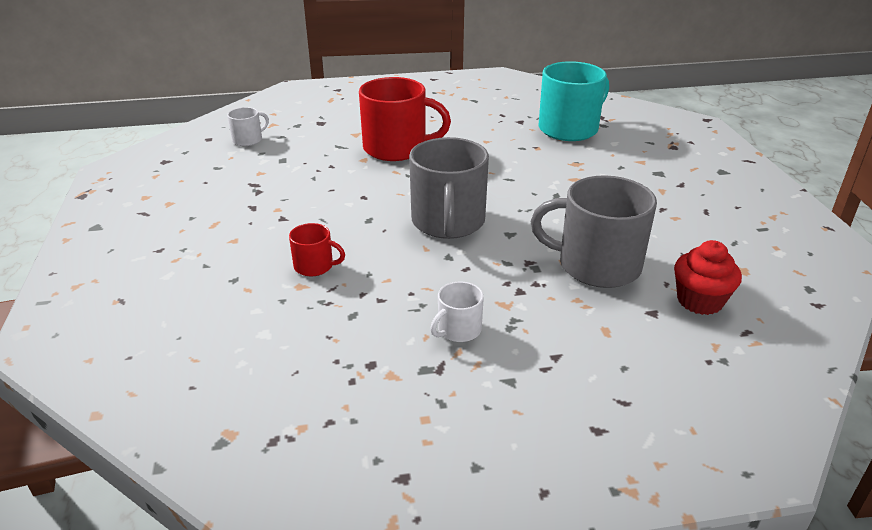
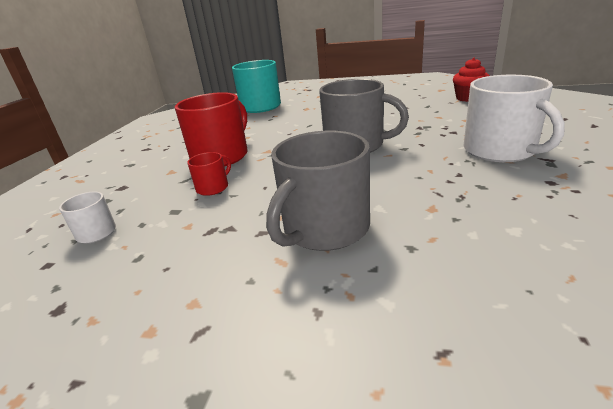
camera: 65 degrees left, 5 degrees down
red mug [289,223,345,276] -> red mug moved to [187,152,231,196]
white mug [430,282,484,342] -> white mug [464,75,565,162], size x2.08
grey mug [530,175,657,288] -> grey mug moved to [266,131,370,251]

